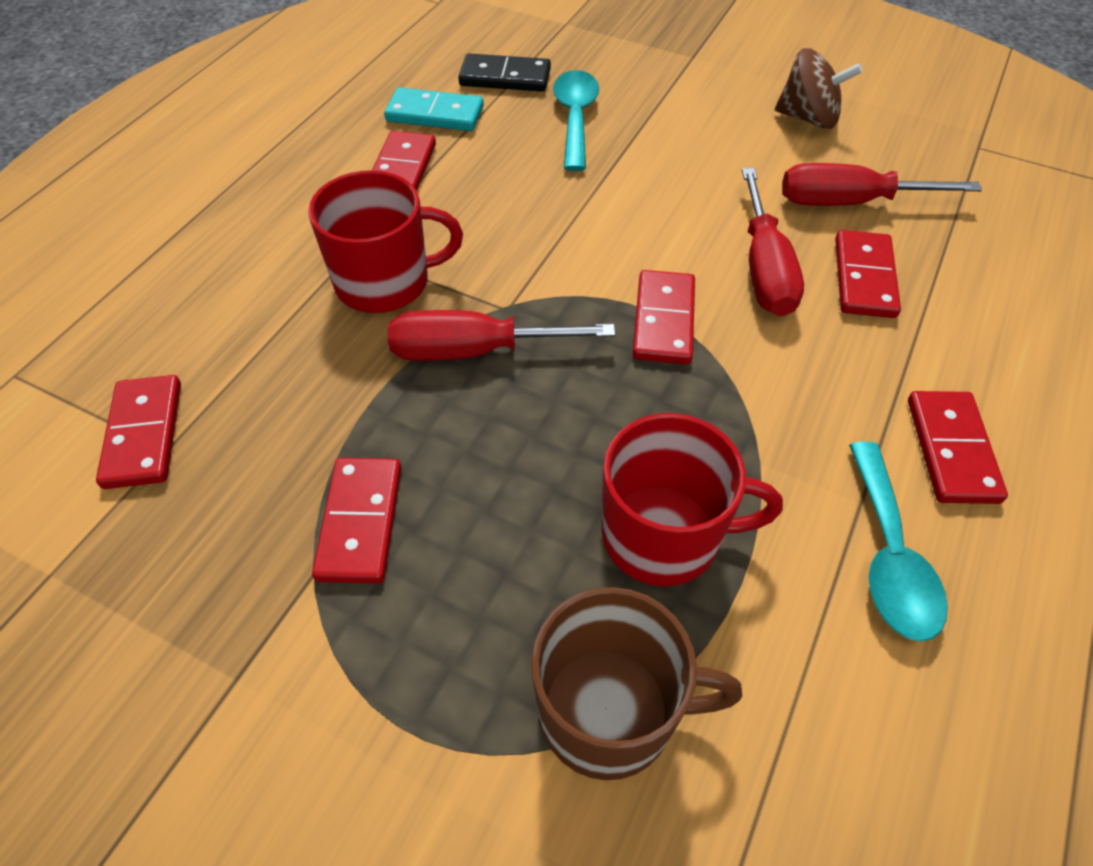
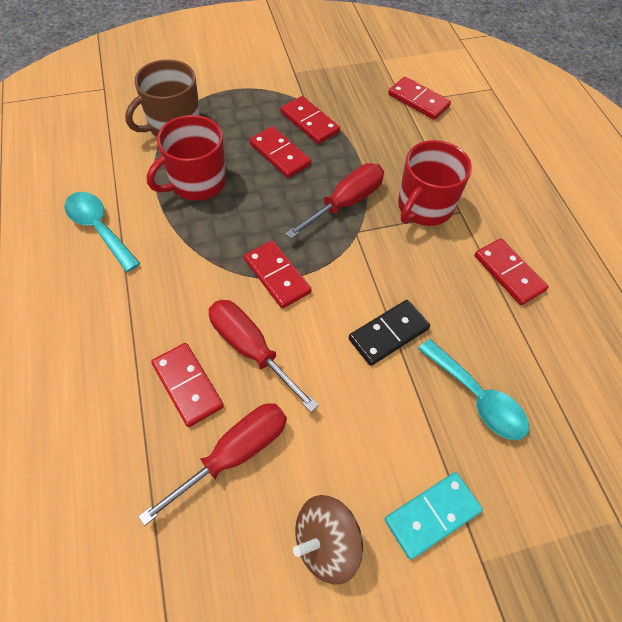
camera: 135 degrees right, 5 degrees up
turquoise domino [384,87,484,131] -> turquoise domino moved to [385,472,483,560]
black domino [458,53,551,92] -> black domino moved to [349,300,430,366]
red domino [908,391,1008,504] -> red domino moved to [249,126,311,178]

